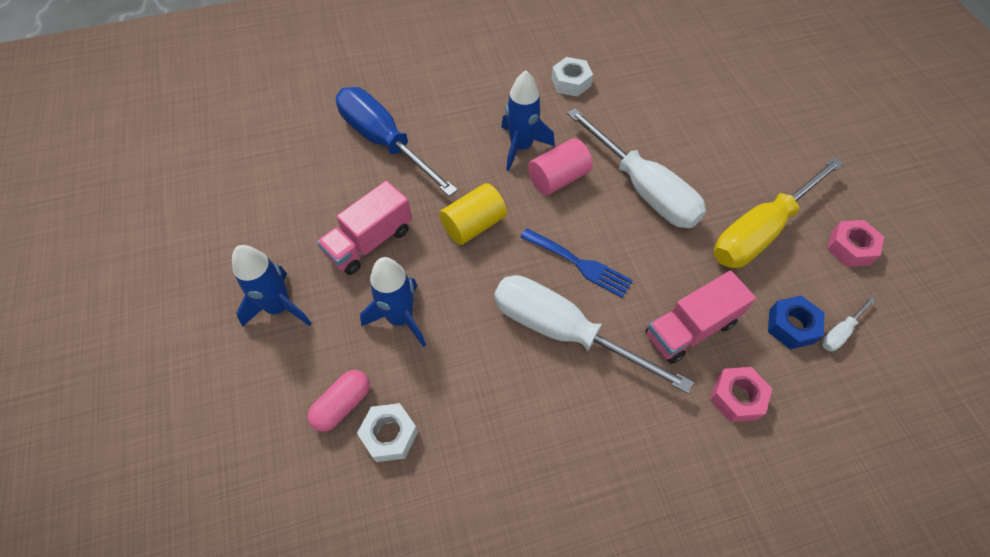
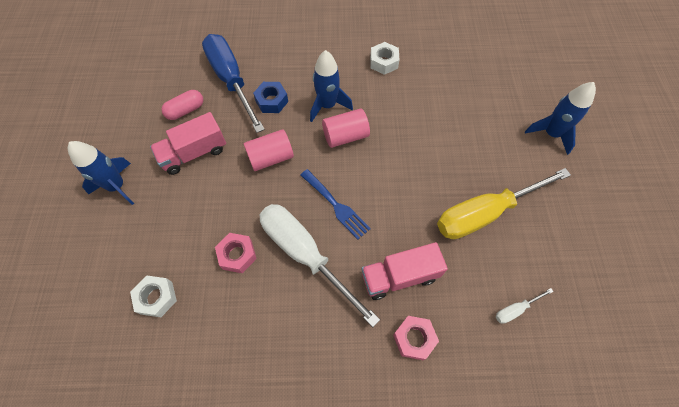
camera: 15 degrees right, 5 degrees up
pink capsule [308,370,370,432] -> pink capsule moved to [161,90,203,120]
blue rocket [360,257,426,347] -> blue rocket moved to [525,82,596,155]
yellow cylinder [439,183,507,245] -> pink cylinder [244,129,294,171]
white screwdriver [567,108,706,228] -> none
blue nut [768,296,824,350] -> blue nut moved to [253,82,288,113]
pink nut [827,220,884,267] -> pink nut moved to [215,233,257,273]

